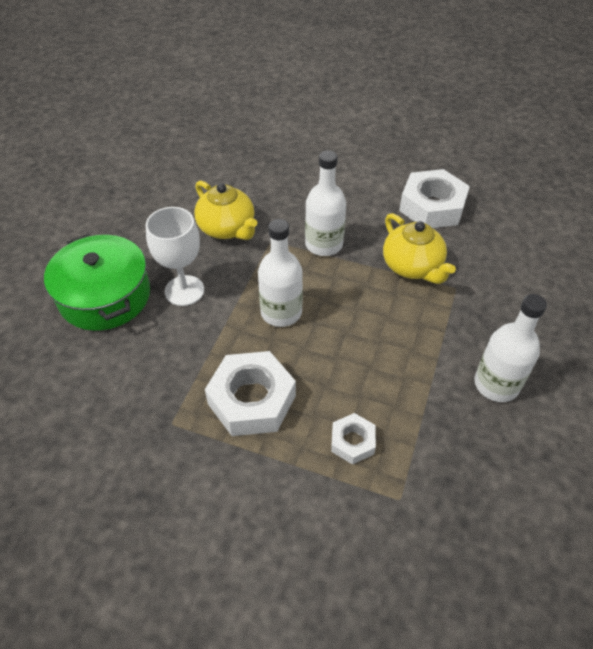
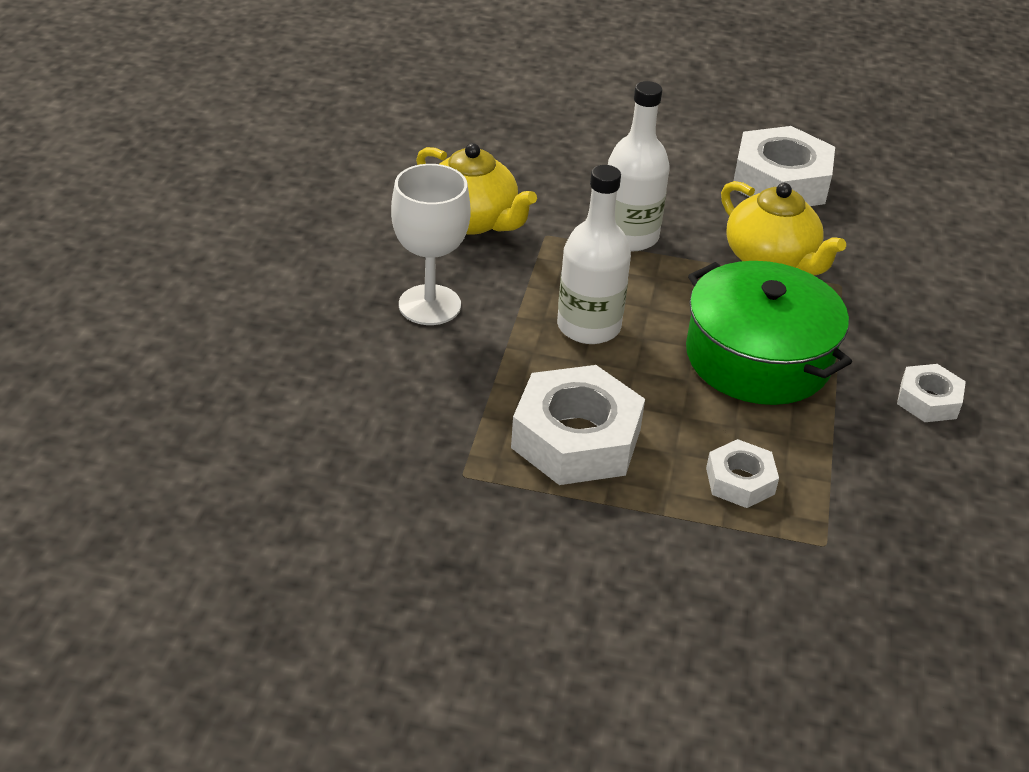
camera: 10 degrees left, 10 degrees down
green pot [44,234,150,331] -> green pot moved to [686,261,852,405]
white bottle [474,294,547,402] -> white nut [897,364,966,422]

